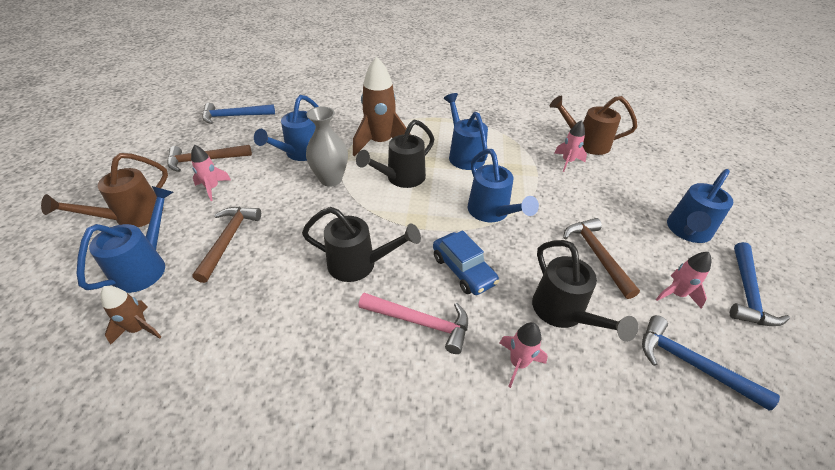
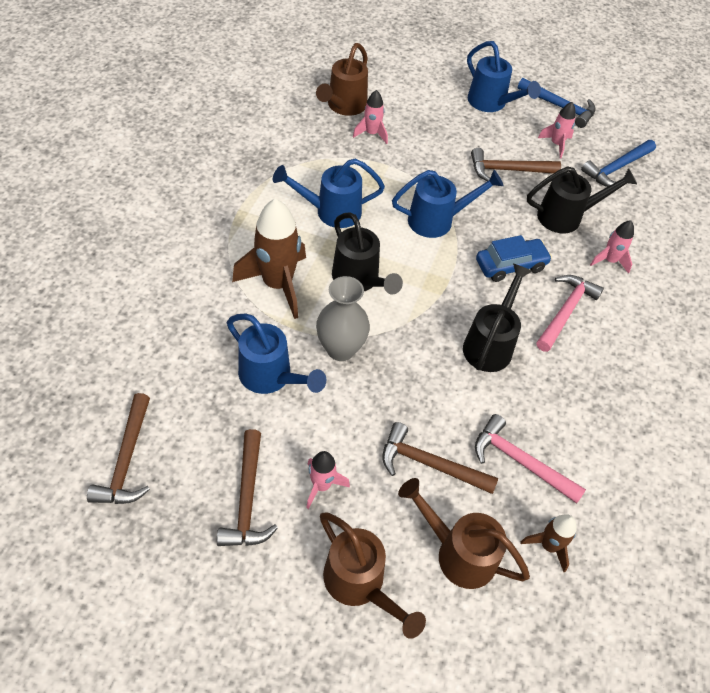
camera: 80 degrees left, 10 degrees up
blue watering can [77,186,173,293] -> brown watering can [398,478,530,589]
blue hammer [202,103,275,124] -> brown hammer [87,393,150,504]
none -> pink hammer [475,414,586,504]

